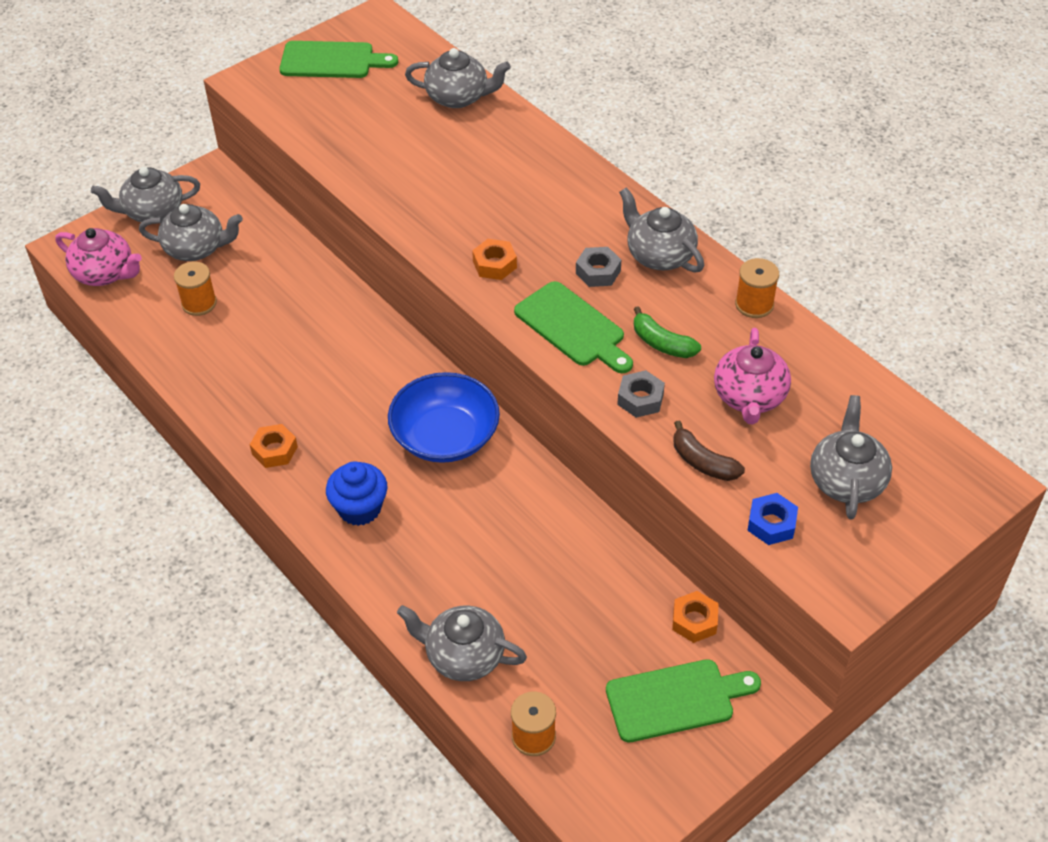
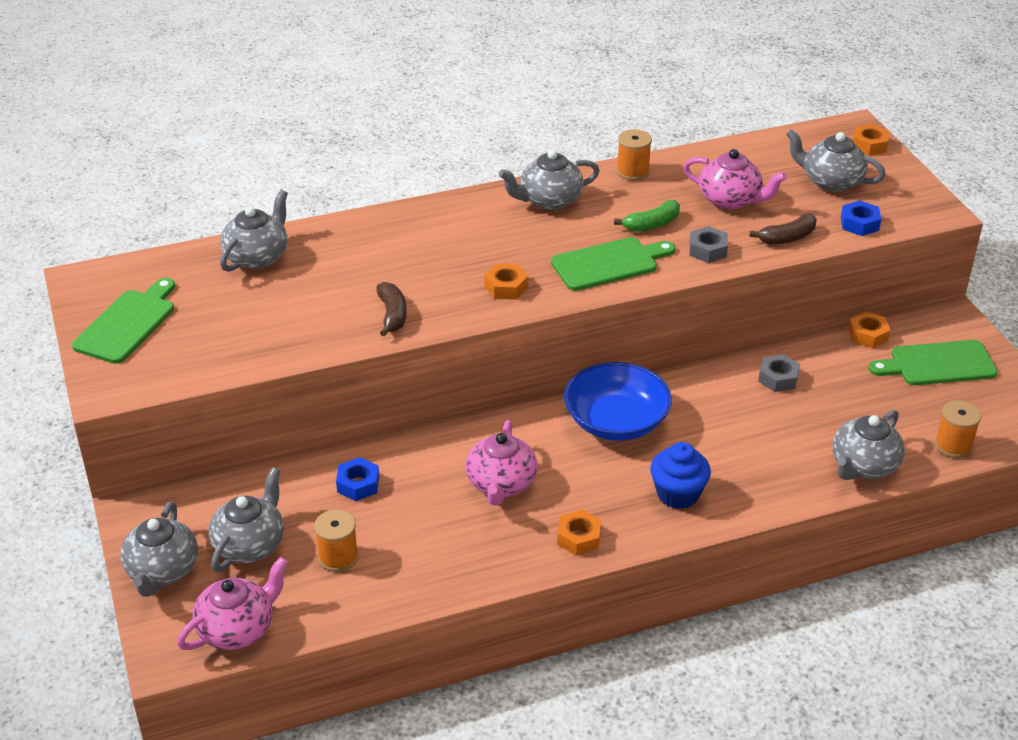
camera: 70 degrees left, 10 degrees down
grey nut [576,247,621,287] -> grey nut moved to [758,354,800,392]
green cutting board [606,659,761,742] -> green cutting board turned 105 degrees counterclockwise [869,340,998,385]
none -> blue nut [336,457,379,501]
none -> brown banana [376,282,407,336]
none -> pink teapot [466,420,537,506]
none -> orange nut [853,124,889,156]

